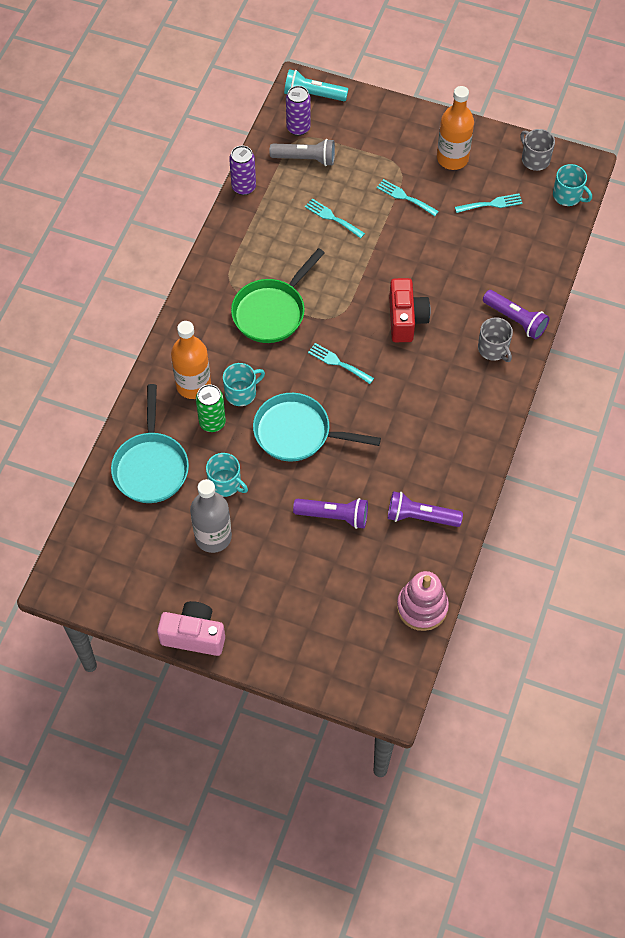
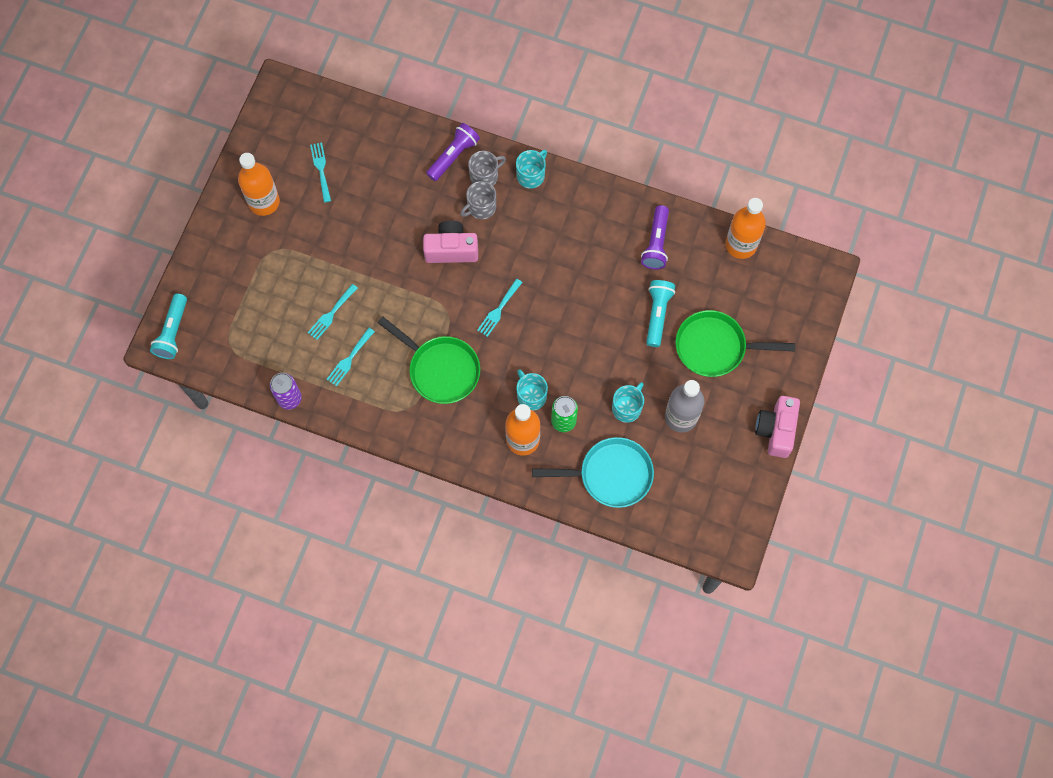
camera: 90 degrees left, 10 degrees up
turquoise pan [253,393,381,461] -> none
grey flashlight [270,139,335,166] -> none
purple can [286,86,311,136] -> none
purple flashlight [293,498,368,529] -> turquoise flashlight [646,280,675,347]
turquoise fork [377,179,439,216] -> turquoise fork moved to [326,328,375,386]
red camera [389,278,431,342] -> pink camera [423,221,478,263]
pink stacking toy [397,571,449,631] -> orange bottle [725,198,766,259]
grey mug [520,129,555,171] -> grey mug moved to [460,181,496,219]
turquoise mug [553,164,592,206] -> turquoise mug moved to [516,150,547,189]
none -> green pan [676,310,795,377]

